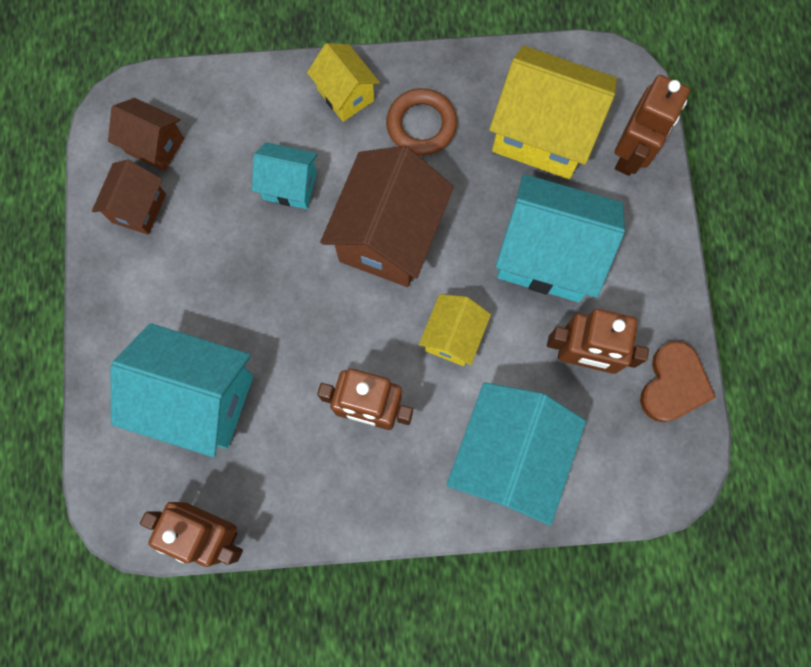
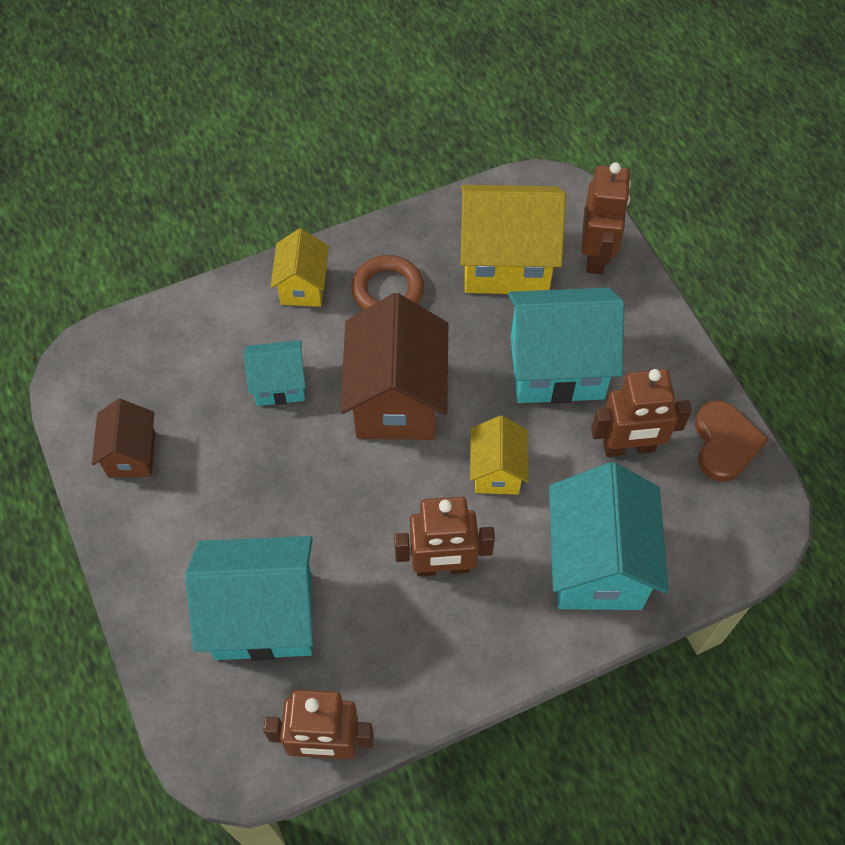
camera: 20 degrees left, 15 degrees down
brown house [108,98,184,171] -> none
yellow house [307,43,380,122] -> yellow house turned 60 degrees clockwise [270,229,329,307]

